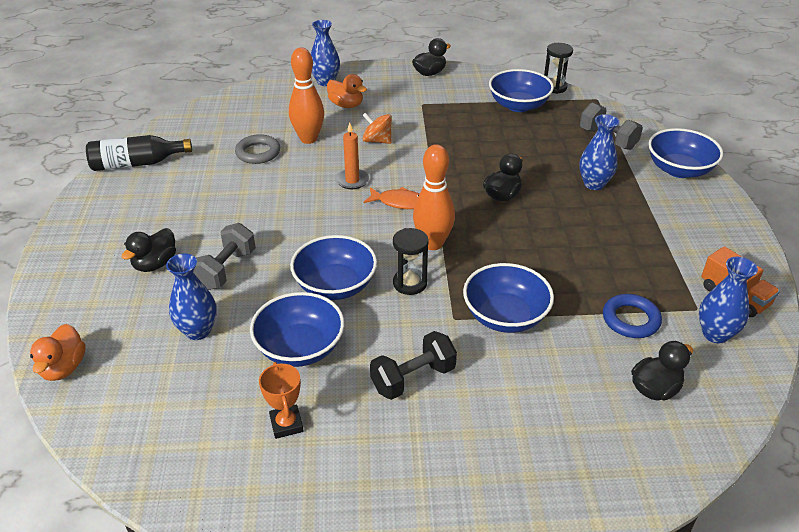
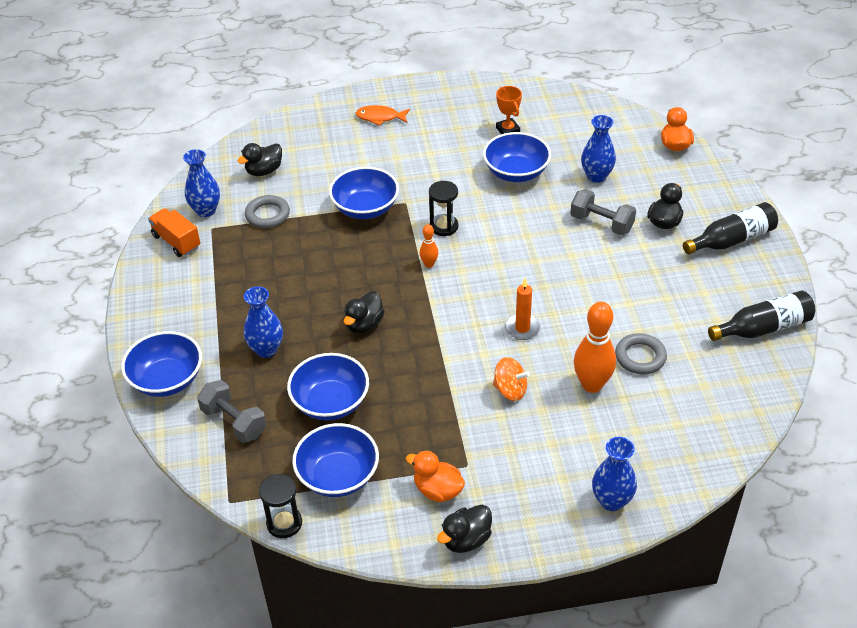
camera: 175 degrees right, 5 degrees up
grey dumbbell [193,223,256,290] -> grey dumbbell turned 75 degrees counterclockwise [570,189,636,235]
blue bowl [290,235,377,300] -> blue bowl moved to [287,353,369,421]
orange duck [327,74,367,108] -> orange duck moved to [406,450,465,502]
orange fish [364,187,420,209] -> orange fish moved to [356,105,410,126]
black dumbbell [370,331,457,400] -> none
orange bowling pin [413,144,455,250] -> orange bowling pin [420,224,438,268], size x0.50
blue ring [603,294,662,338] -> grey ring [245,195,290,228]
none -> black bottle [683,202,778,254]

